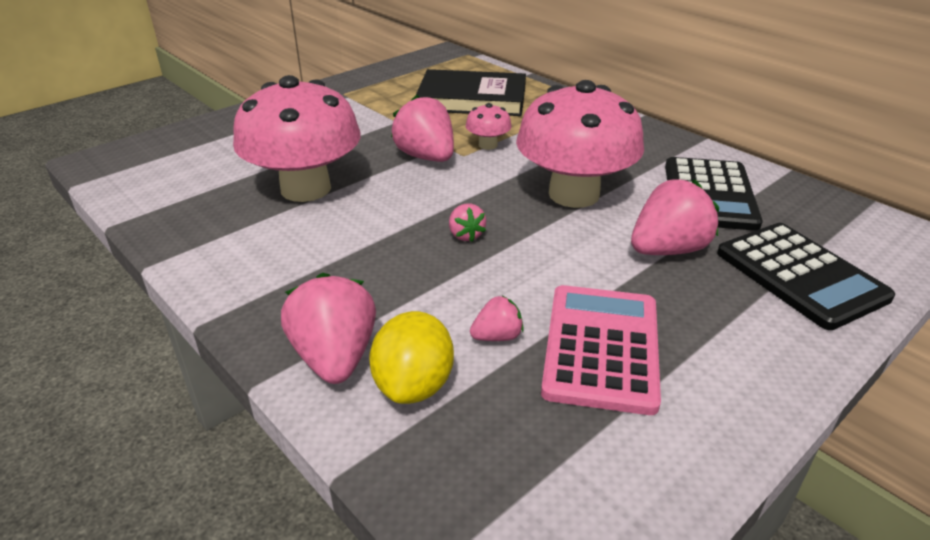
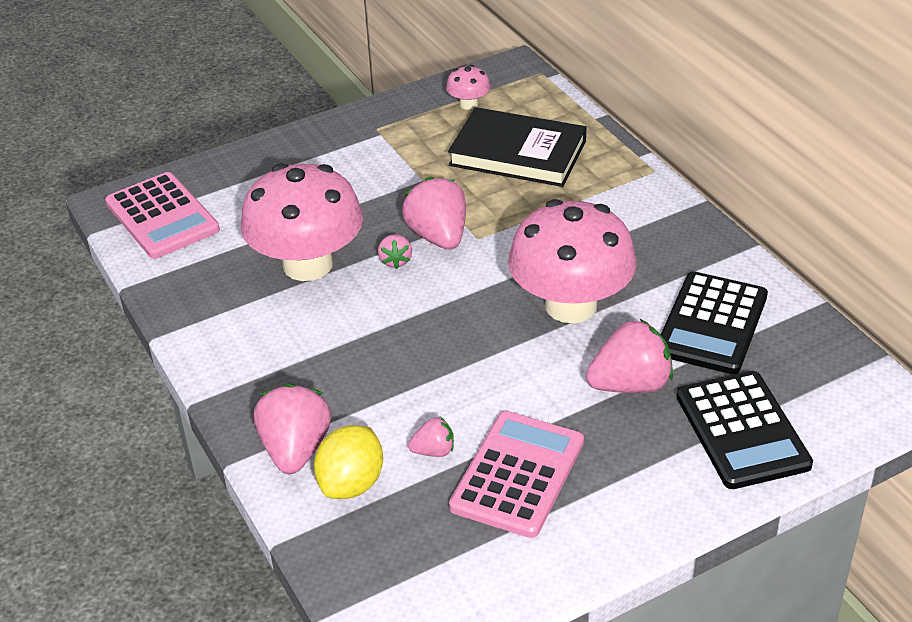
camera: 15 degrees right, 5 degrees up
pink strawberry [449,204,486,242] -> pink strawberry moved to [378,234,412,269]
pink mushroom [465,103,512,150] -> pink mushroom moved to [446,65,491,110]
none -> pink calculator [105,172,220,259]

